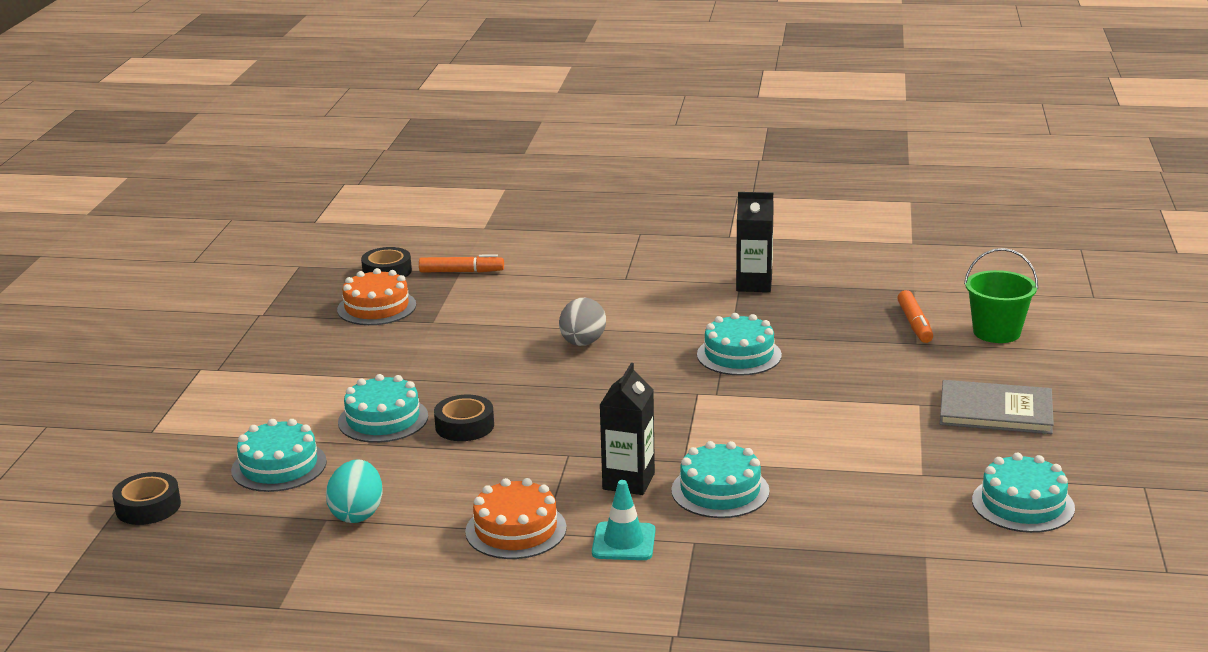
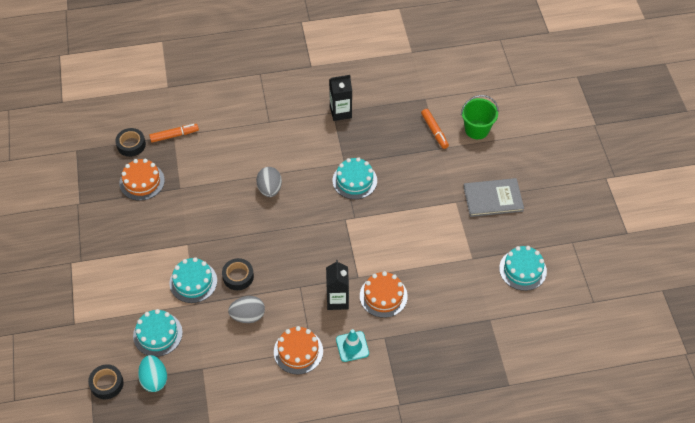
camera: 20 degrees left, 30 degrees up
turquoise egg [326,459,383,523] -> turquoise egg moved to [138,355,167,392]
turquoise cake [671,441,770,518] -> orange cake [360,271,408,318]
none -> grey egg [228,296,265,323]

